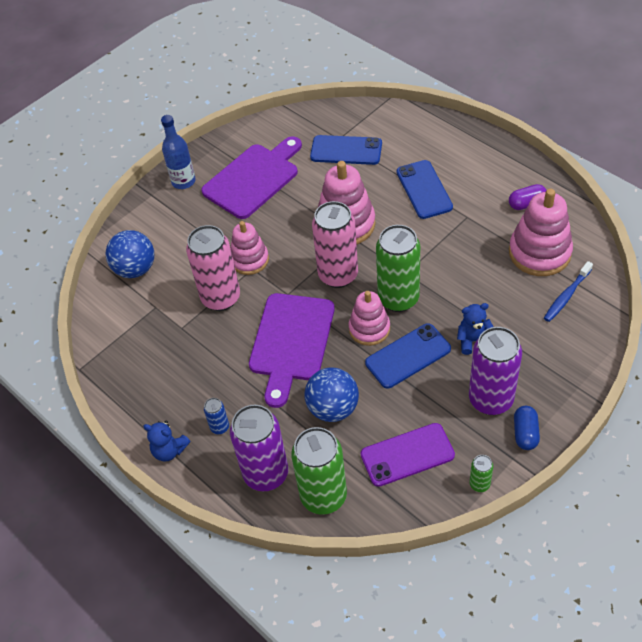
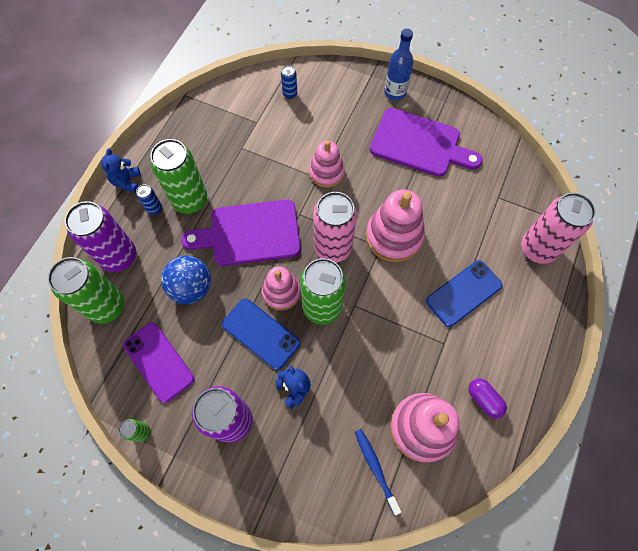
camera: 65 degrees right, 15 degrees up
blue ball [106,230,154,278] -> blue can [281,65,297,99]
pink can [186,225,240,311] -> pink can moved to [521,192,596,264]
blue phone [310,135,382,165] -> none
blue capsule [514,406,540,450] -> none
blue toothbrush [544,261,593,322] -> blue toothbrush turned 45 degrees clockwise [355,429,401,515]
none -> green can [150,139,207,214]

